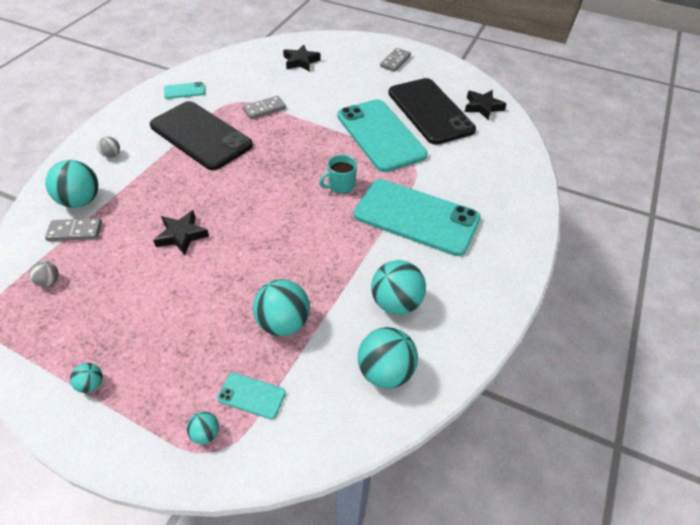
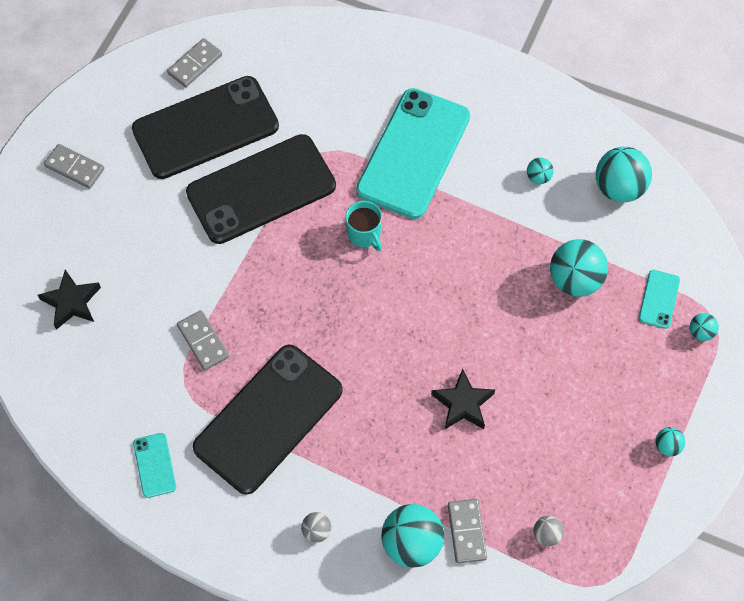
camera: 90 degrees left, 15 degrees up
turquoise phone [337,99,428,172] -> black phone [186,134,336,244]
turquoise ball [371,260,426,315] -> turquoise ball [527,157,554,184], size x0.49
black star [465,90,506,120] -> grey domino [167,38,222,87]

